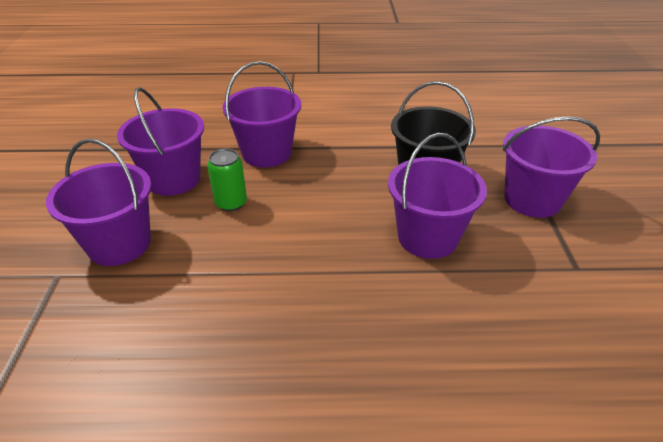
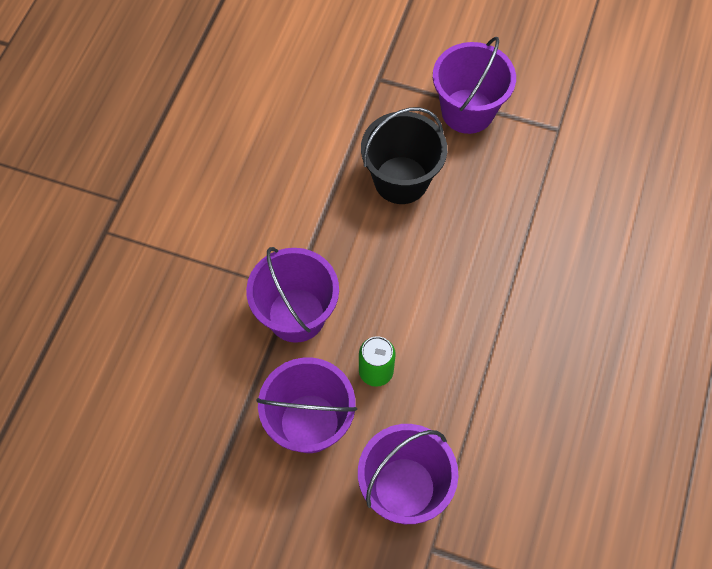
camera: 70 degrees left, 25 degrees up
purple bucket [388,133,487,259] -> none

